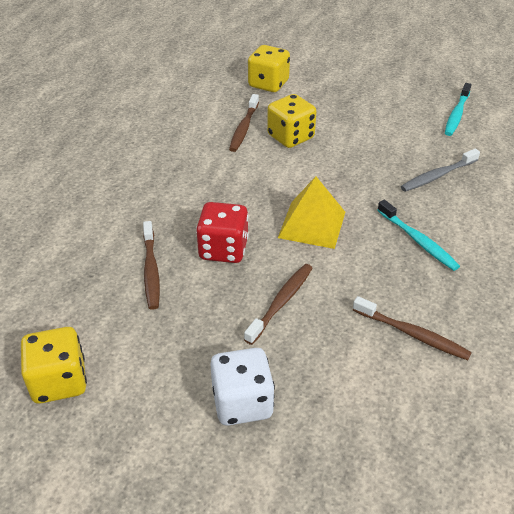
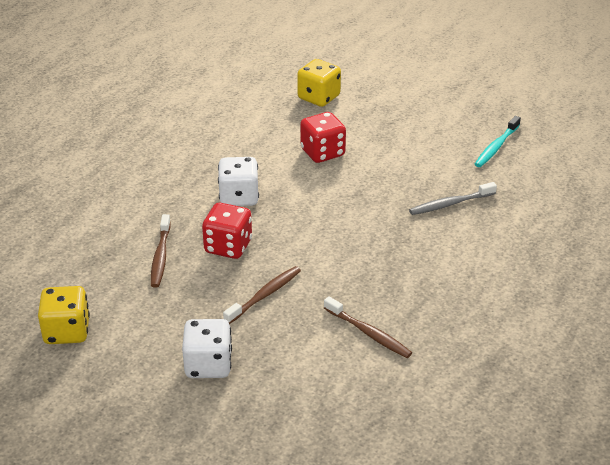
camera: 10 degrees right, 5 degrees down
brown toothbrush [229,94,259,152] -> none
yellow dice [267,94,317,148] -> red dice [300,112,346,163]
yellow pyramid [278,176,345,249] -> none
turquoise toothbrush [377,200,460,271] -> none
none -> white dice [218,157,259,206]

